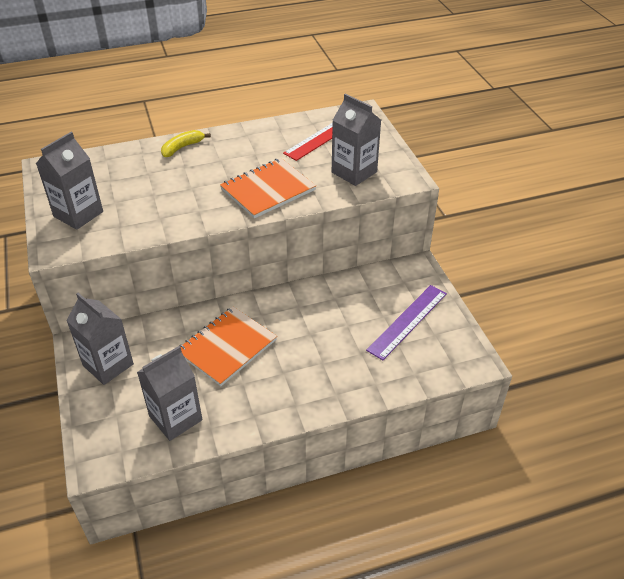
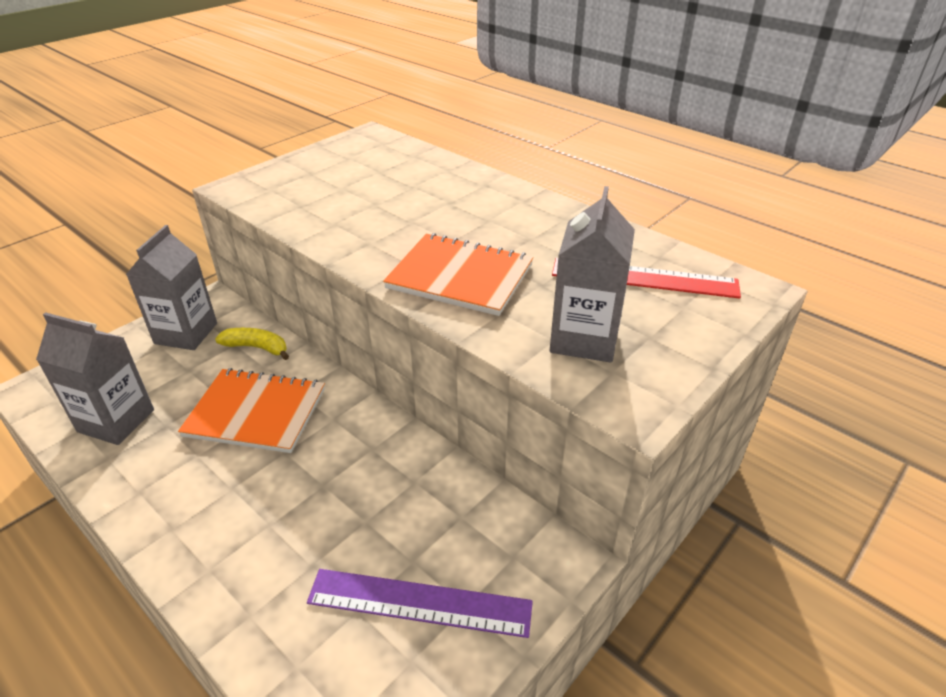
camera: 60 degrees right, 5 degrees down
grey carton [36,132,103,230] -> none
yellow banana [161,130,211,157] -> yellow banana moved to [215,328,289,360]

